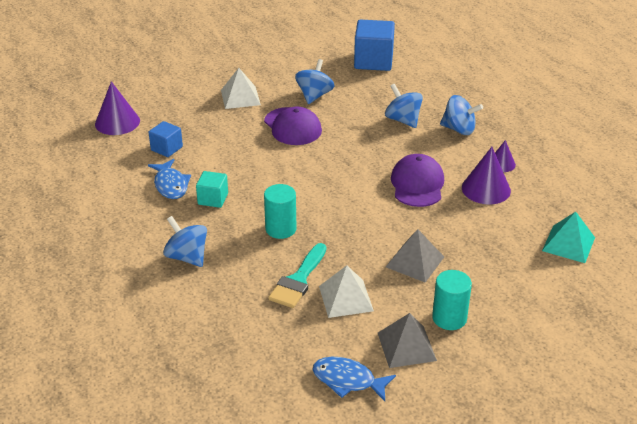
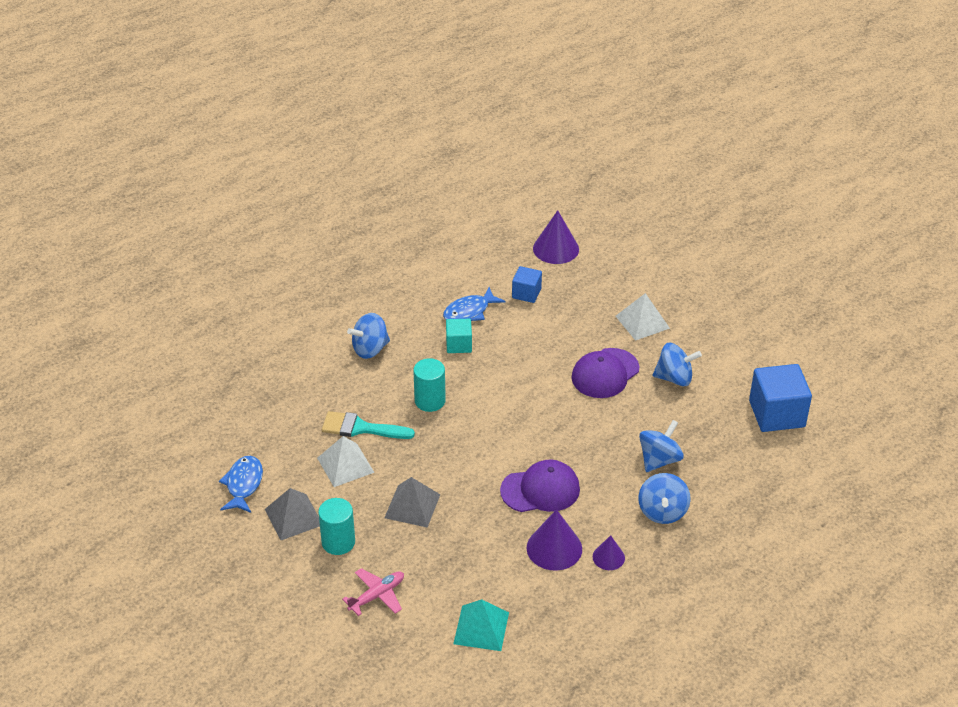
camera: 75 degrees right, 5 degrees up
blue spinning top [163,216,207,267] -> blue spinning top turned 150 degrees counterclockwise [347,313,390,359]
none -> pink plane [342,568,404,616]

